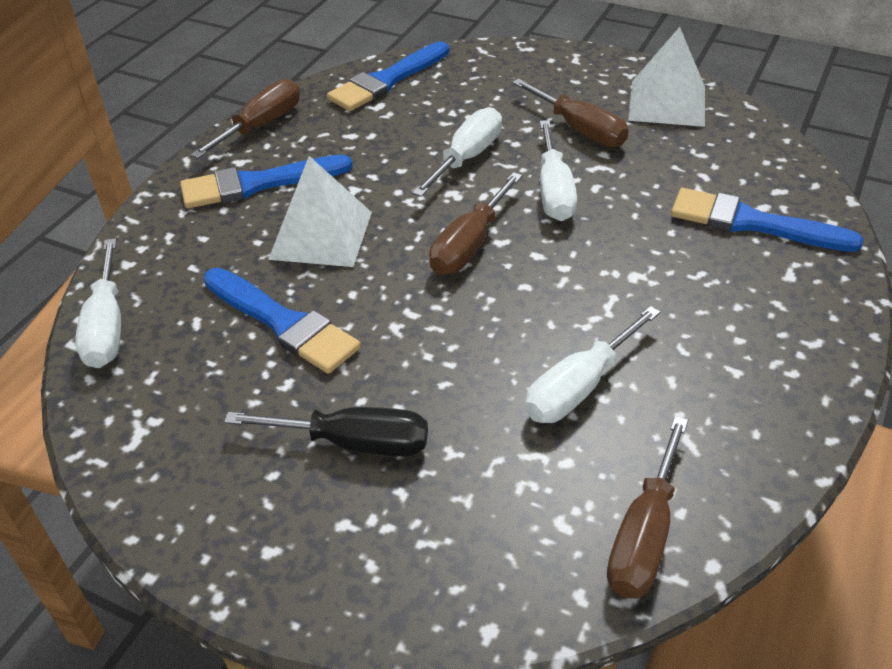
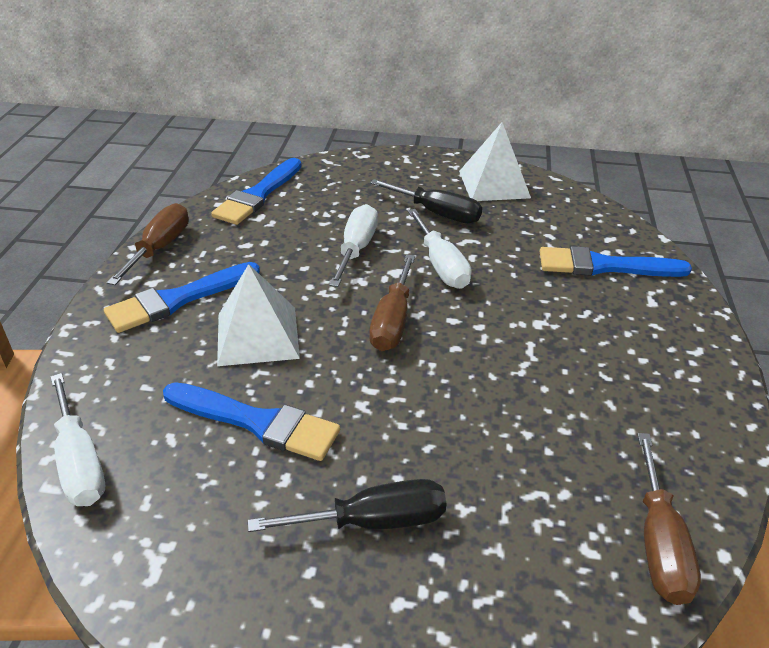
camera: 20 degrees left, 5 degrees down
brown screwdriver [512,79,629,147] -> black screwdriver [370,179,482,224]
white screwdriver [525,306,660,423] -> none

